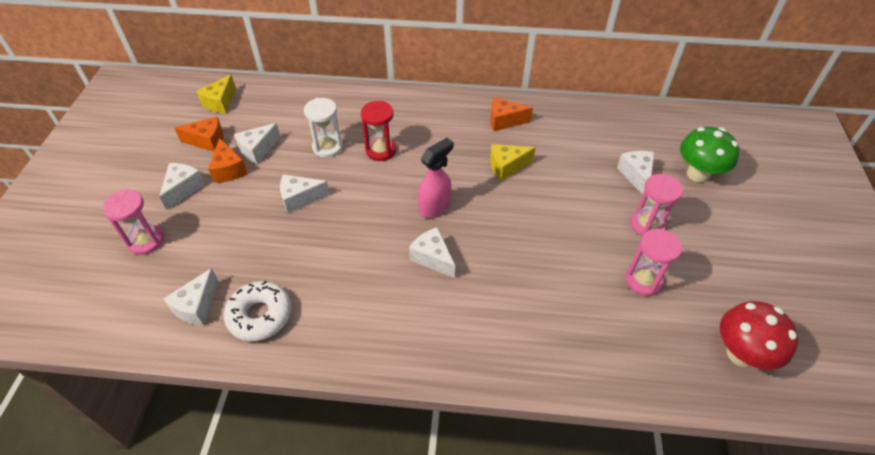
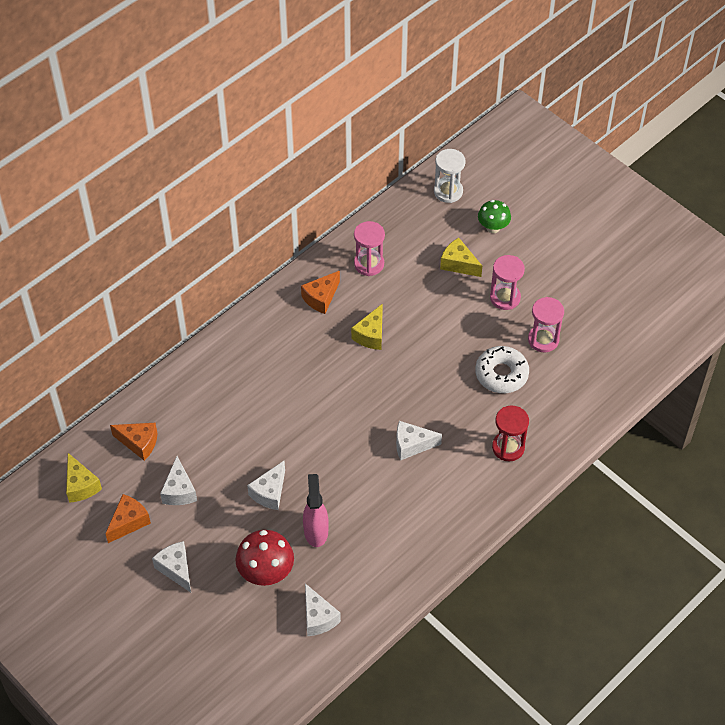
camera: 50 degrees left, 5 degrees up
pink hourglass [103,189,164,255] -> pink hourglass moved to [354,221,385,276]
orange cheese [208,138,248,183] -> orange cheese moved to [110,423,157,461]
white donut [224,280,292,341] -> white donut moved to [475,346,529,393]
white hourglass [304,98,343,158] -> white hourglass moved to [434,149,466,203]
red hourglass [361,101,396,161] -> red hourglass moved to [492,405,529,462]
pink spray bottle [418,138,454,218] -> pink spray bottle moved to [303,474,329,547]
white cheese [617,151,655,195] -> yellow cheese [440,238,482,277]
green mushroom [680,127,739,183] -> green mushroom [478,200,511,233], size x0.66
red mushroom [720,301,798,370] -> red mushroom moved to [235,530,294,586]

